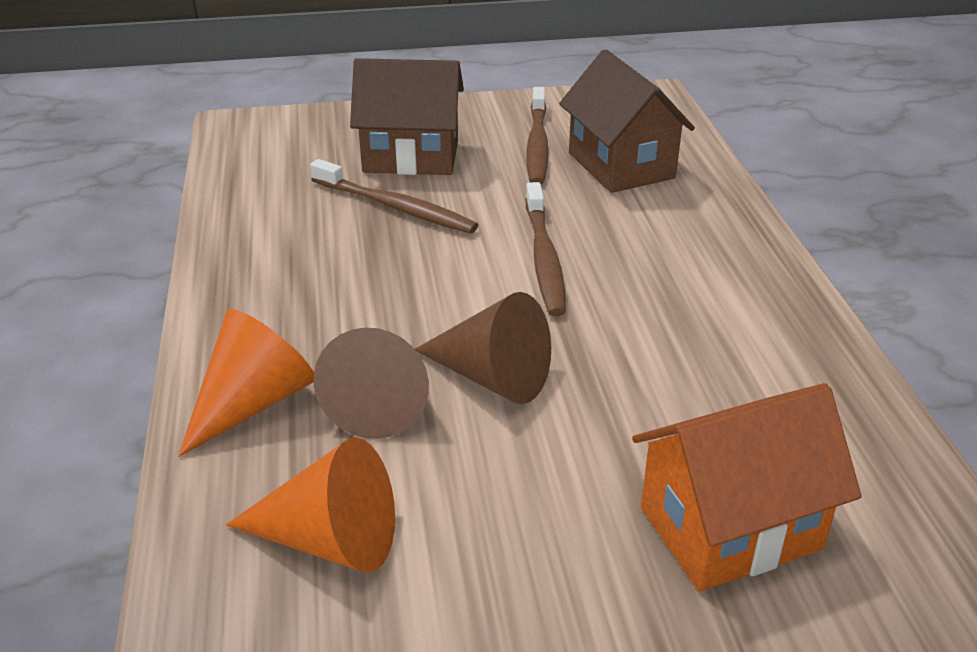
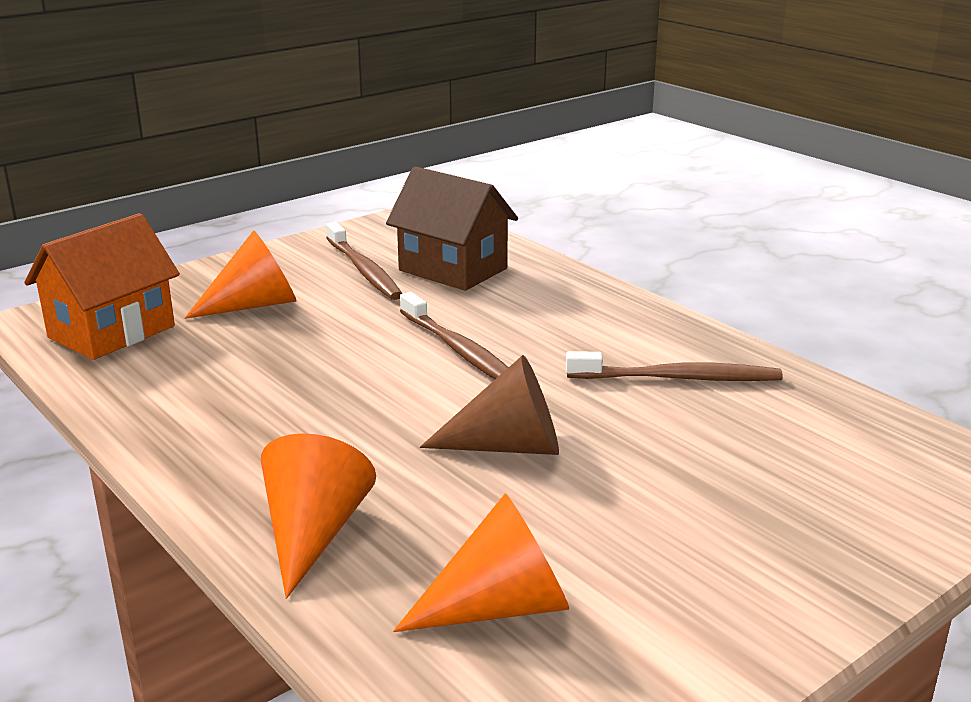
camera: 30 degrees left, 10 degrees down
brown toothbrush [310,159,478,233] -> brown toothbrush moved to [566,351,783,381]
brown cone [314,328,429,439] -> none
brown house [350,58,464,175] -> orange cone [184,230,297,319]
orange house [632,383,861,591] -> orange house moved to [24,213,180,360]

